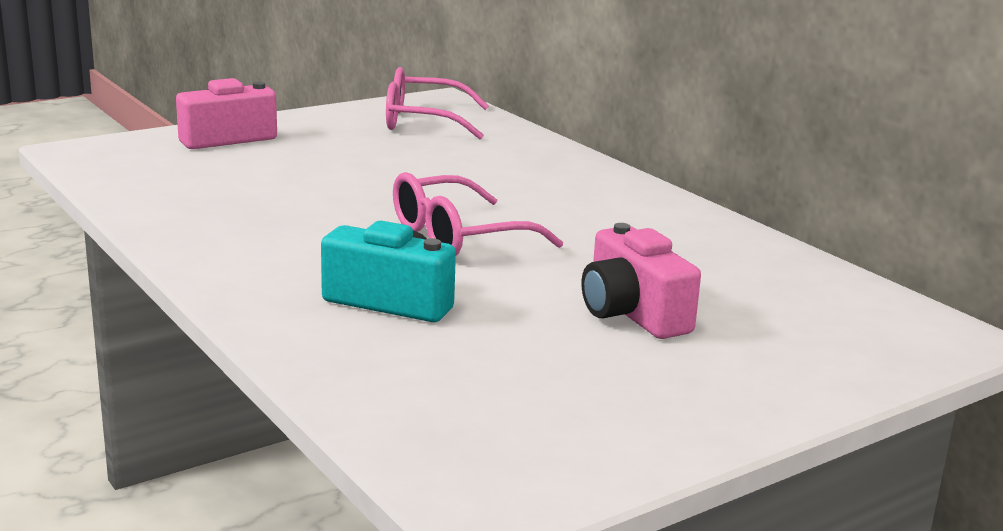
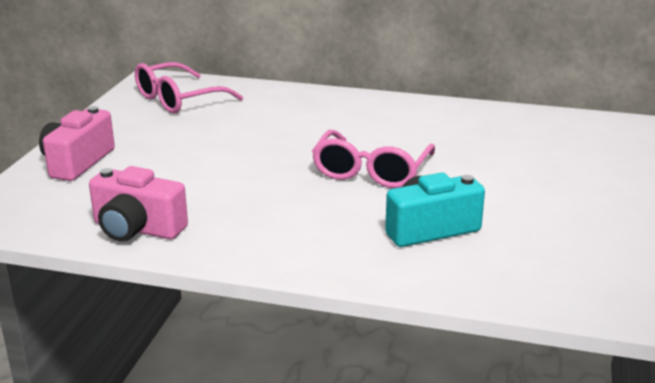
camera: 40 degrees left, 5 degrees up
pink camera [582,223,701,339] -> pink camera moved to [89,166,188,242]

